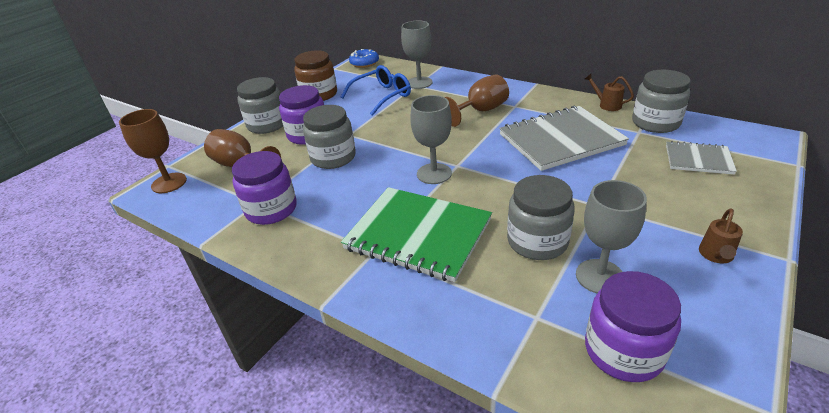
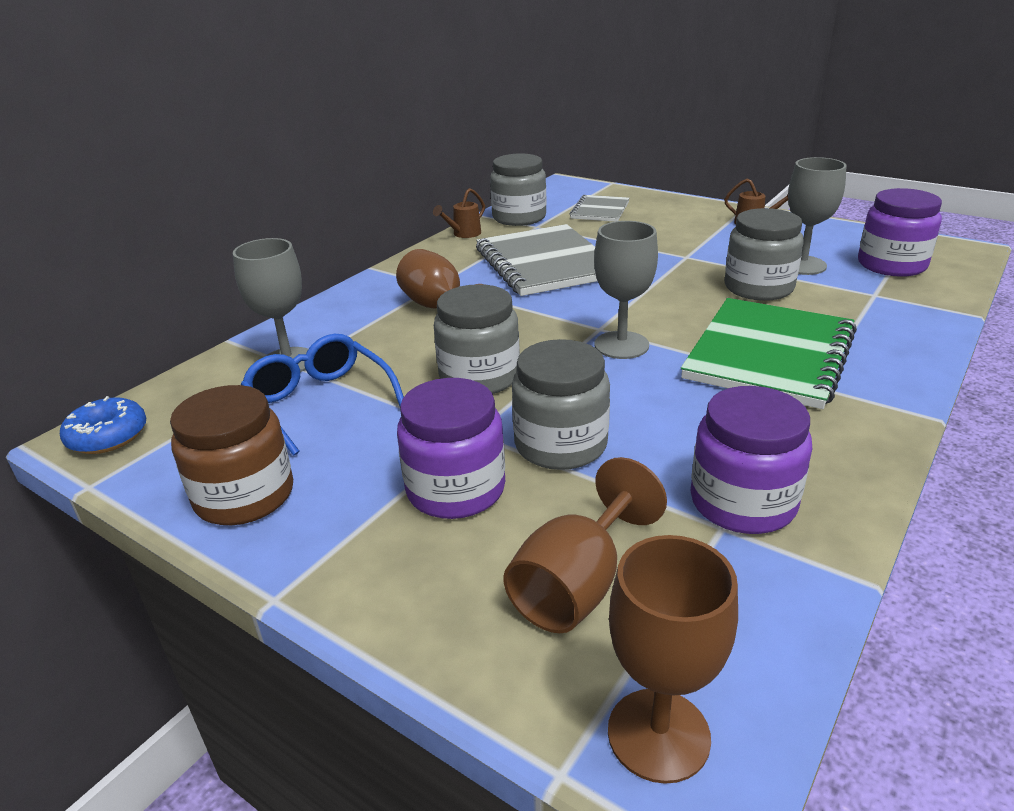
camera: 90 degrees left, 5 degrees down
grey jar [237,77,283,134] -> grey jar moved to [434,284,520,394]

